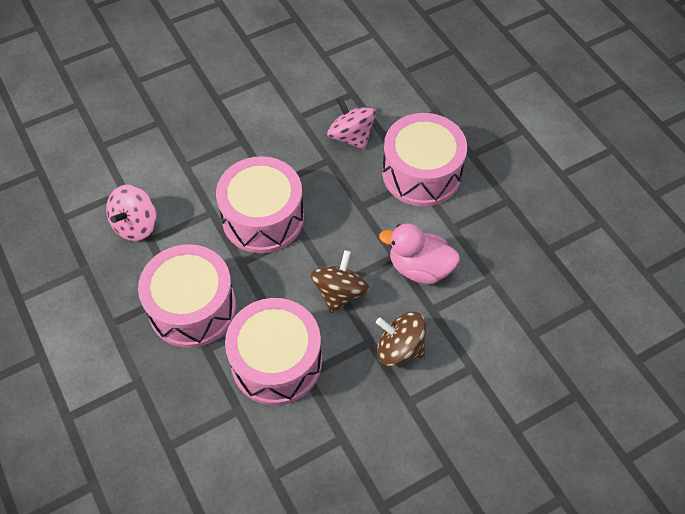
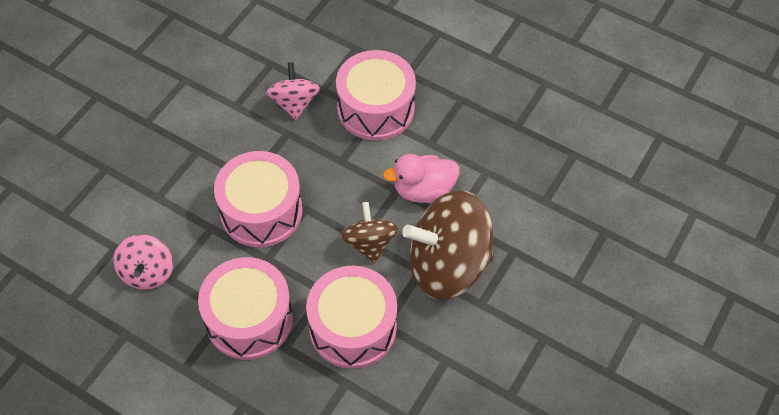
camera: 30 degrees left, 0 degrees up
pink spinning top [327,97,376,150] -> pink spinning top turned 60 degrees clockwise [266,62,320,120]
brown spinning top [376,312,426,366] -> brown spinning top [402,190,494,300], size x1.87

